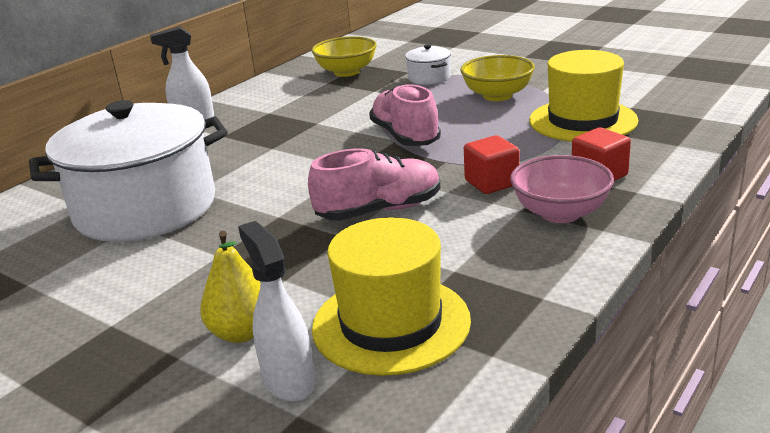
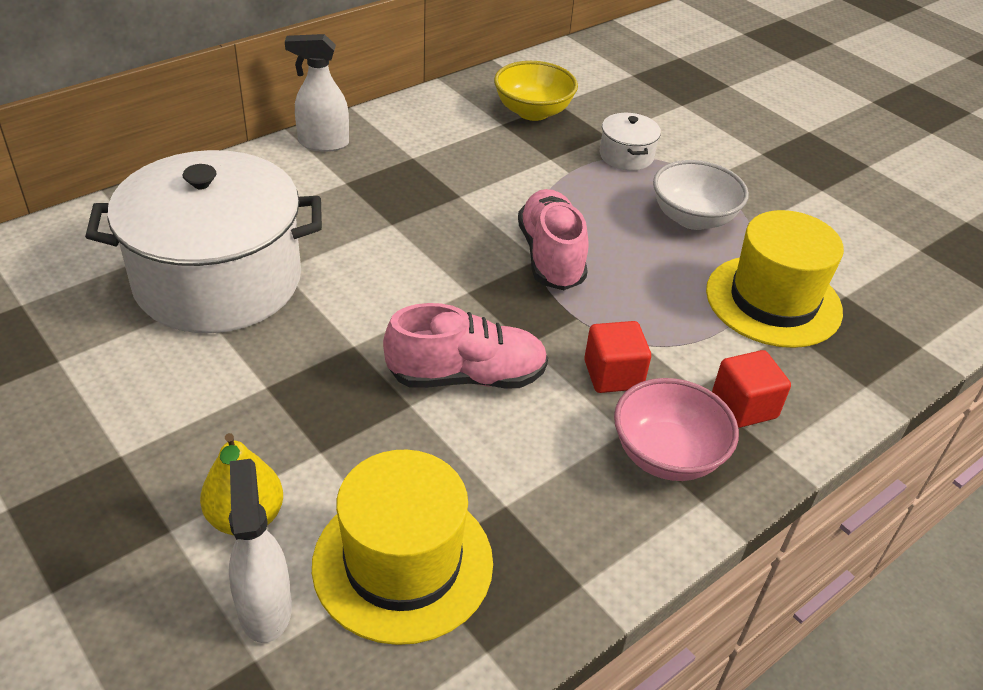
camera: 10 degrees right, 15 degrees up
yellow bowl [460,55,535,101] -> white bowl [653,160,749,230]

